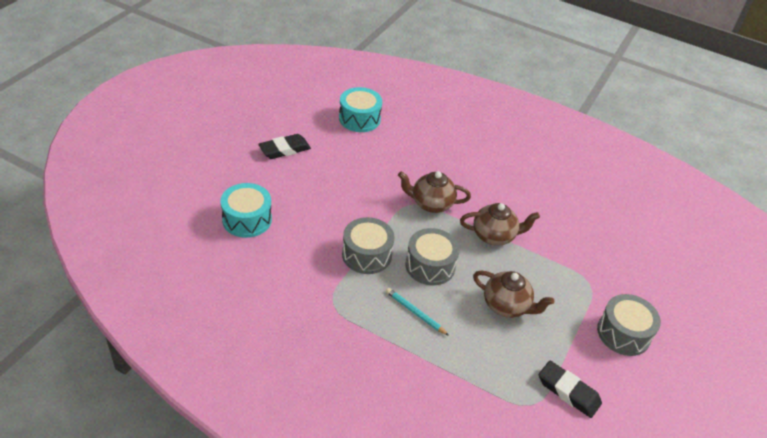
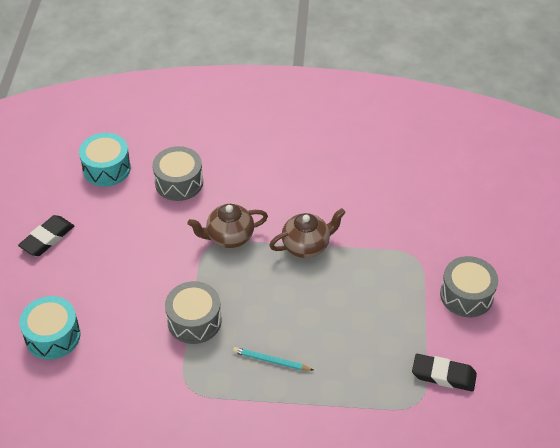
camera: 20 degrees left, 5 degrees up
grey drum [405,228,460,285] -> grey drum moved to [152,146,203,201]
brown teapot [473,270,554,318] -> none

